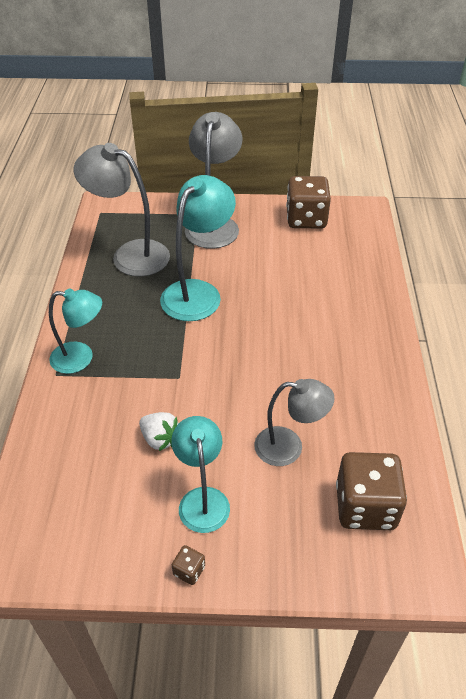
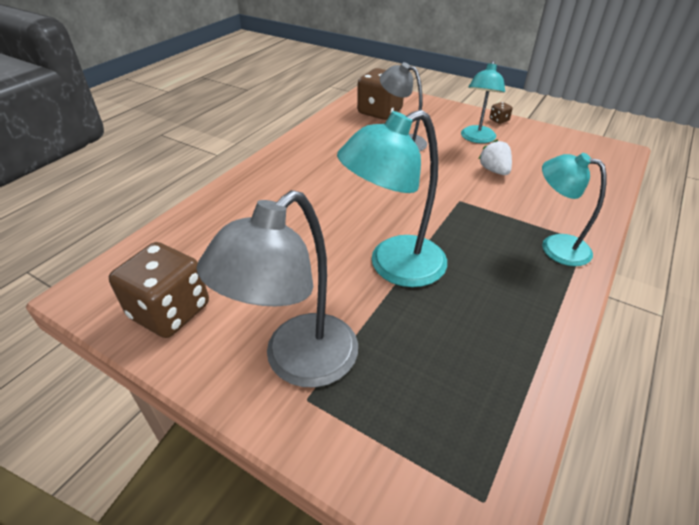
camera: 150 degrees left, 5 degrees down
grey lamp [73,143,170,277] -> none

